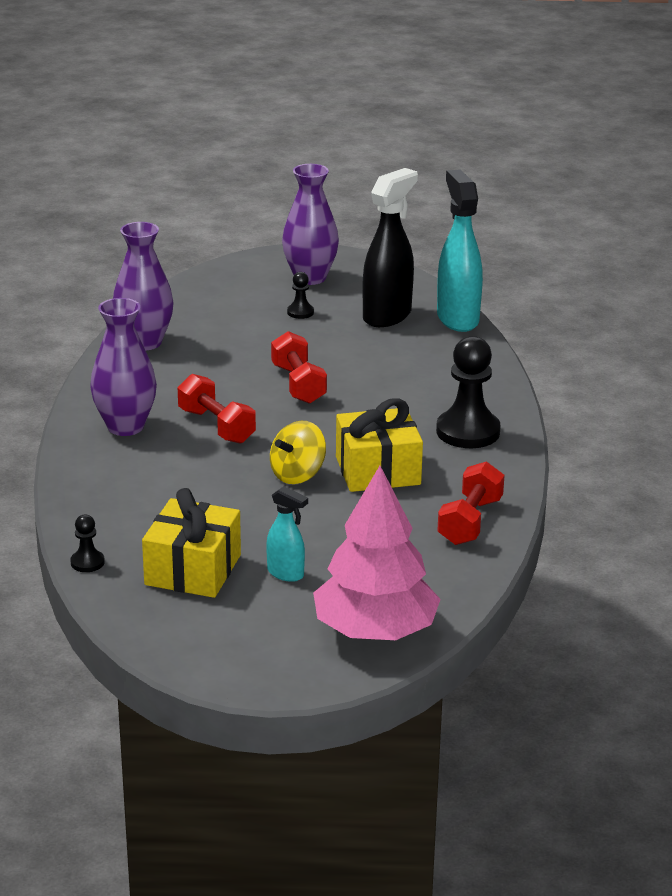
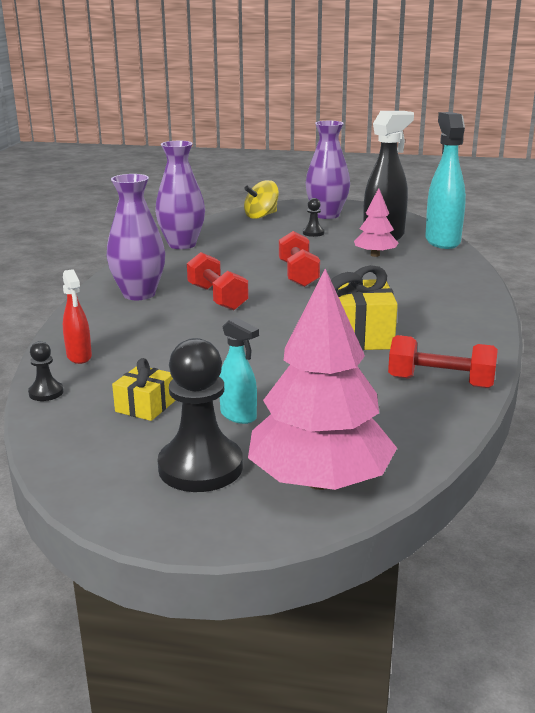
camera: 10 degrees right, 5 degrees down
yellow gift [142,488,241,598] -> yellow gift [112,358,176,421], size x0.56
yellow spinning top [270,421,326,484] -> yellow spinning top moved to [244,180,279,219]
black pawn [436,336,501,448] -> black pawn moved to [158,338,243,492]
red dumbbell [437,461,505,545] -> red dumbbell turned 75 degrees clockwise [388,335,498,388]
none -> red spray bottle [63,269,92,364]
none -> pink tree [354,188,398,257]

